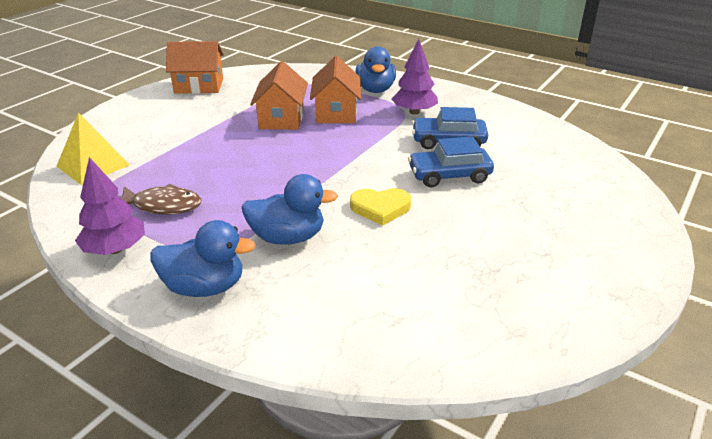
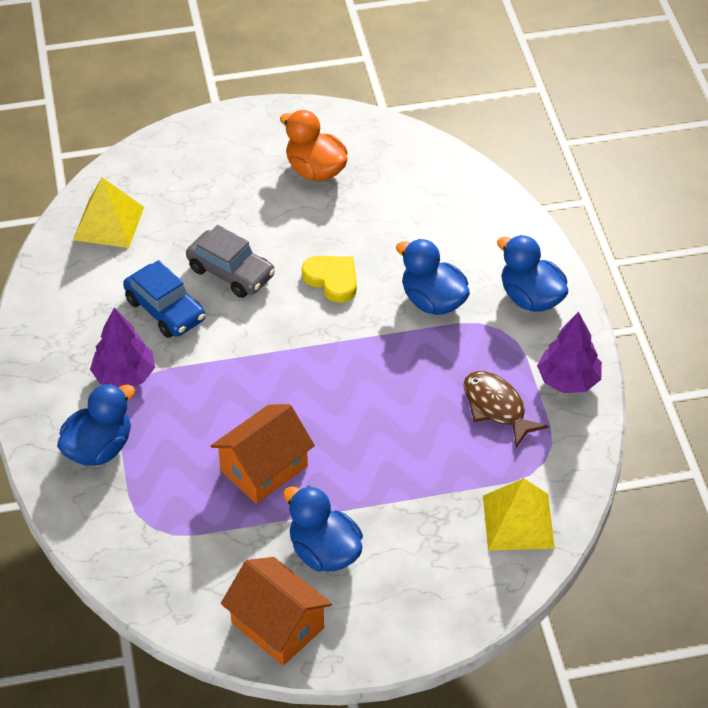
camera: 135 degrees left, 15 degrees up
orange house [310,56,361,123] -> none
blue car [408,137,494,187] -> grey car [186,225,275,298]
none -> yellow pyramid [73,177,144,248]
none -> orange duck [280,110,348,182]
none -> blue duck [283,486,363,572]

